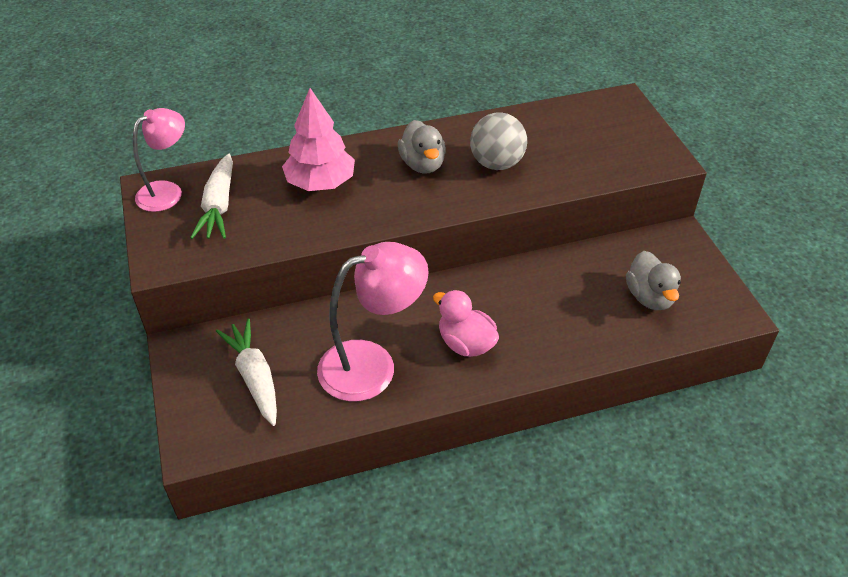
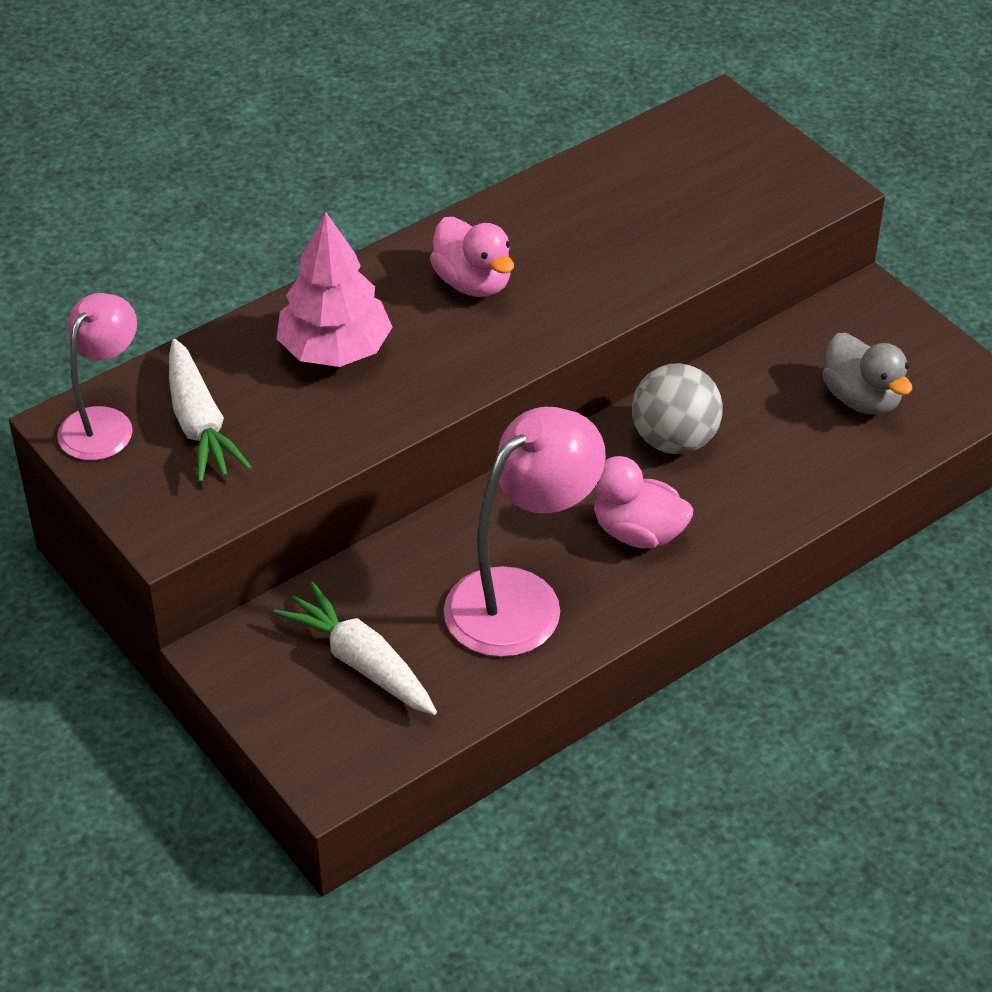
camera: 20 degrees left, 0 degrees up
grey duck [398,120,446,174] -> pink duck [430,217,514,297]
grey ball [470,112,527,170] -> grey ball moved to [632,363,723,454]

